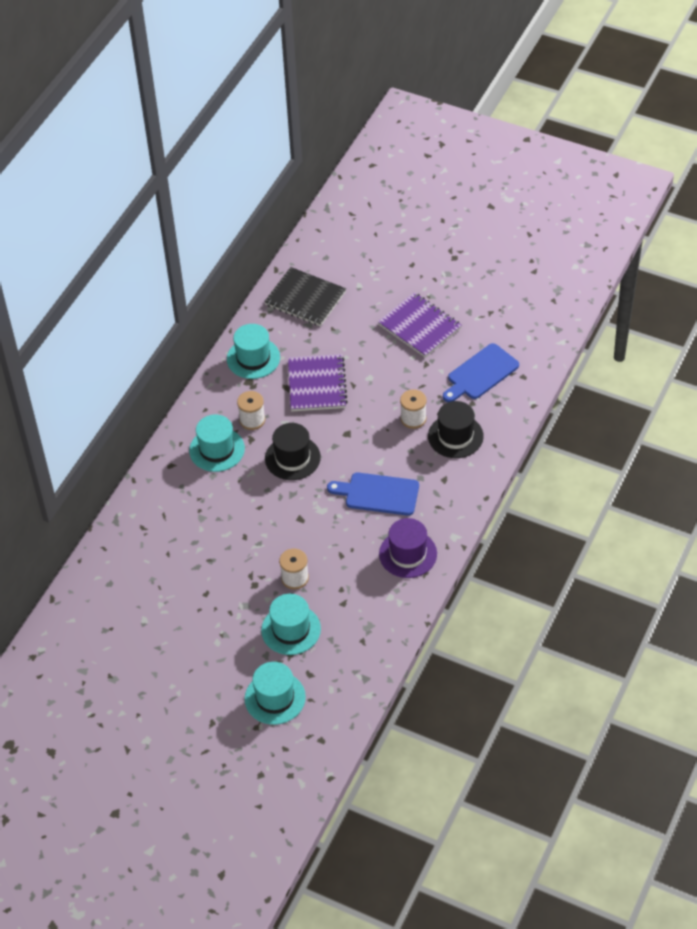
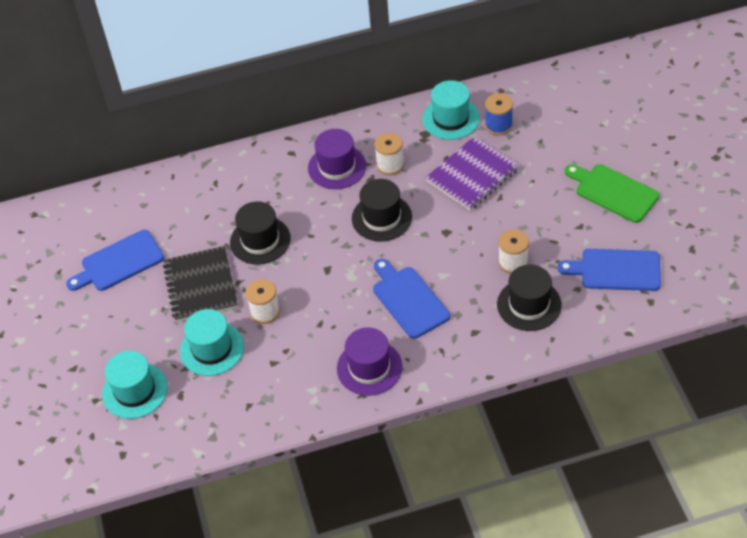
camera: 50 degrees right, 0 degrees up
turquoise hat [189,415,245,472] -> purple hat [308,129,366,189]
black notebook [264,267,346,326] -> black notebook moved to [163,246,238,322]
purple notebook [378,292,462,358] -> green cutting board [565,164,659,223]
none -> blue cutting board [66,230,164,291]
none -> black hat [230,201,291,265]
none -> blue spool [485,93,513,135]

